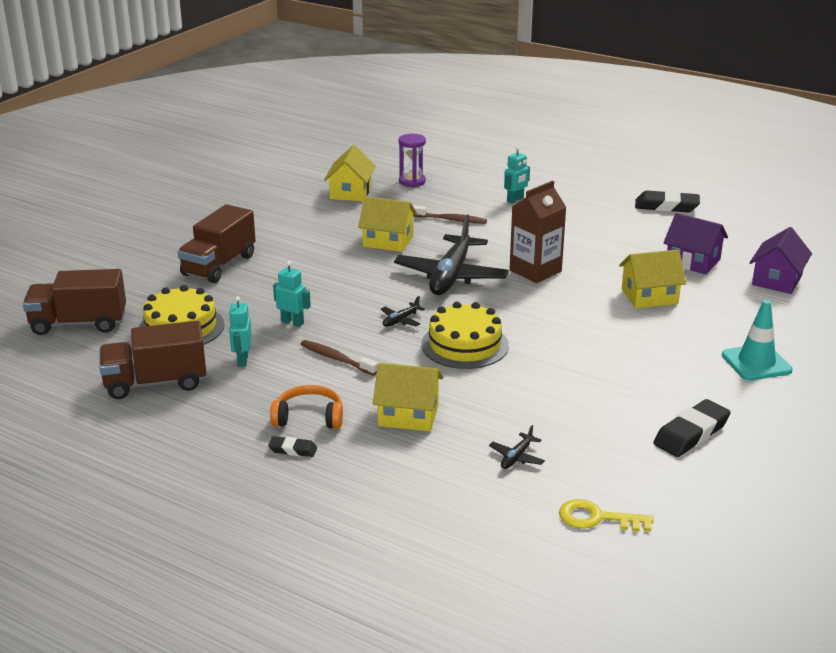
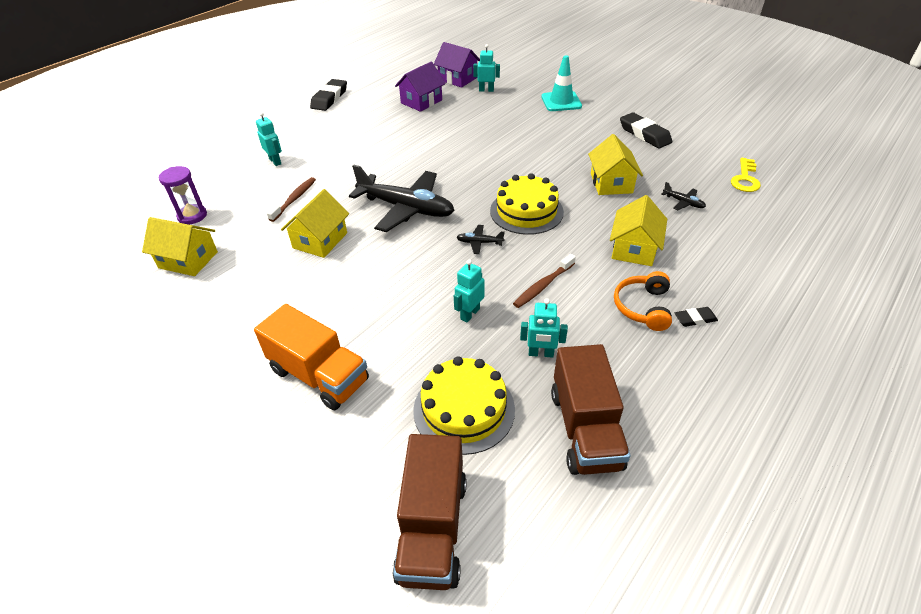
camera: 80 degrees left, 15 degrees up
brown truck [178,204,256,283] -> orange truck [254,304,369,410]
black eraser [268,436,317,457] -> black eraser turned 60 degrees clockwise [675,307,718,327]
black plane [381,296,425,327] -> black plane turned 135 degrees clockwise [456,225,505,254]
brown carton [509,181,567,283] -> none
yellow house [619,250,686,308] -> yellow house moved to [588,134,643,195]
none -> turquoise robot [473,44,500,92]

